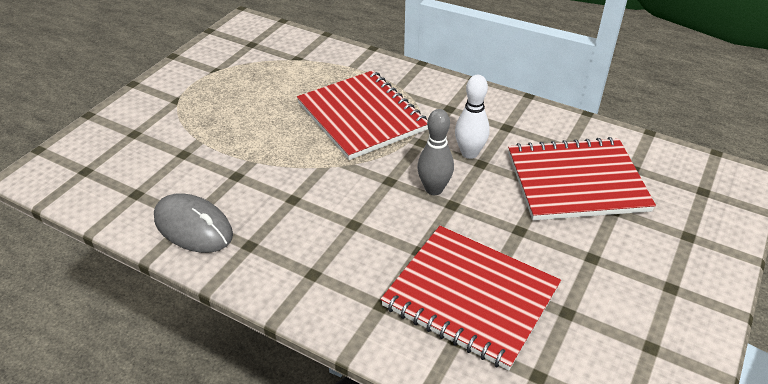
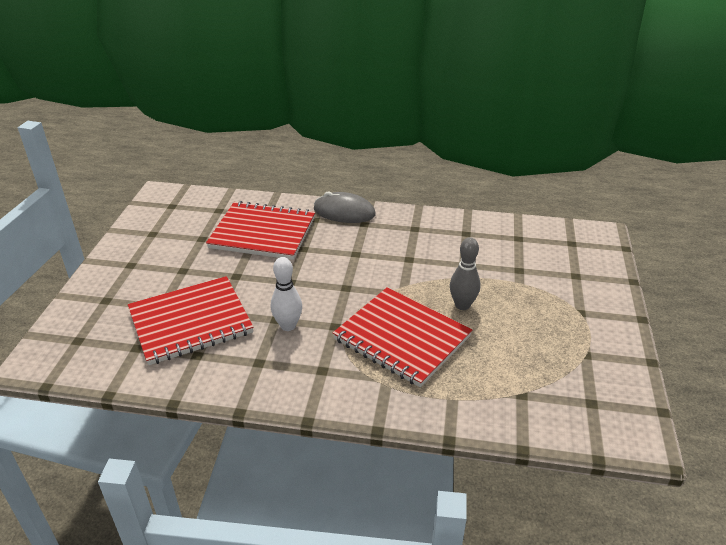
camera: 160 degrees right, 5 degrees down
grey mouse [154,193,233,253] -> grey mouse moved to [314,192,376,223]
grey bowling pin [417,109,454,195] -> grey bowling pin moved to [450,237,480,310]

